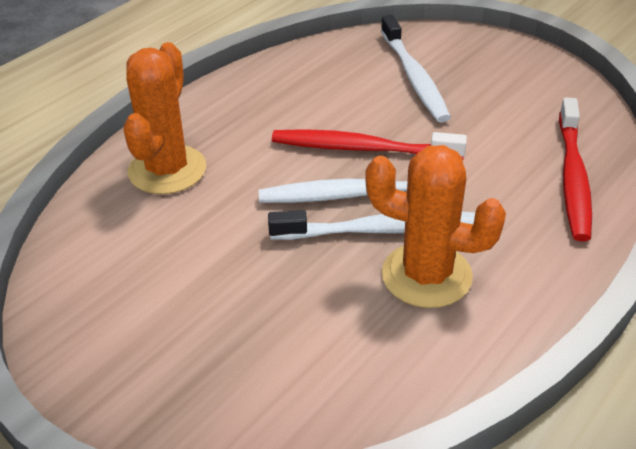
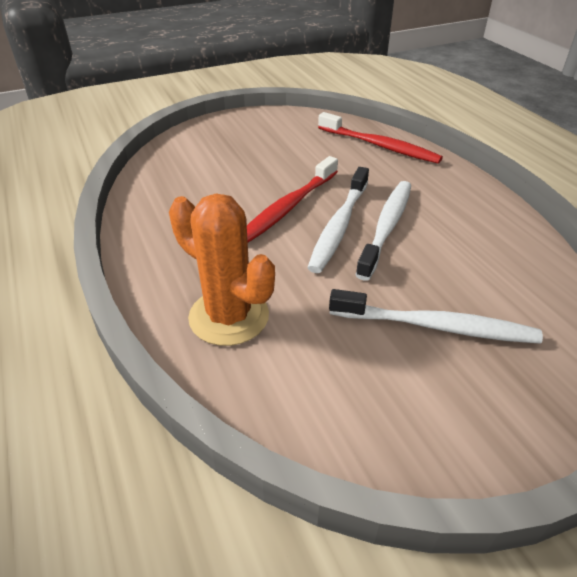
camera: 65 degrees left, 0 degrees up
orange cactus [365,145,506,308] -> none
white toothbrush [381,15,451,123] -> white toothbrush moved to [329,289,543,344]

